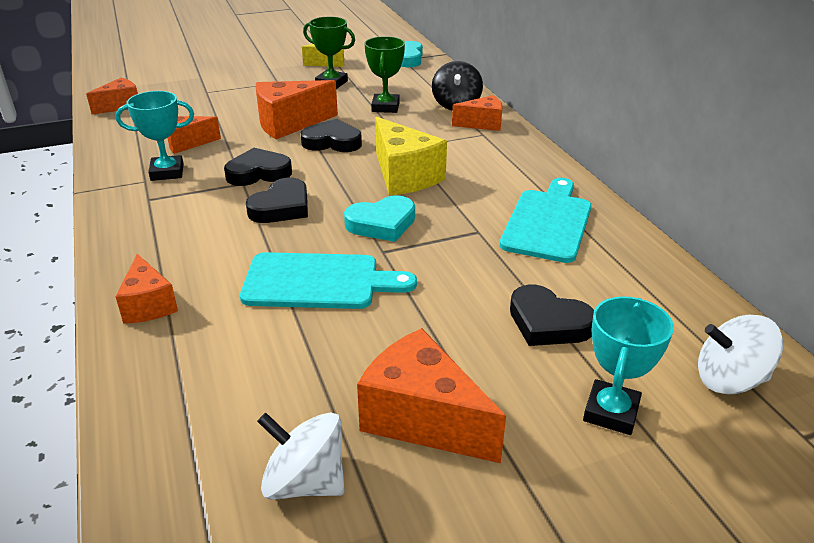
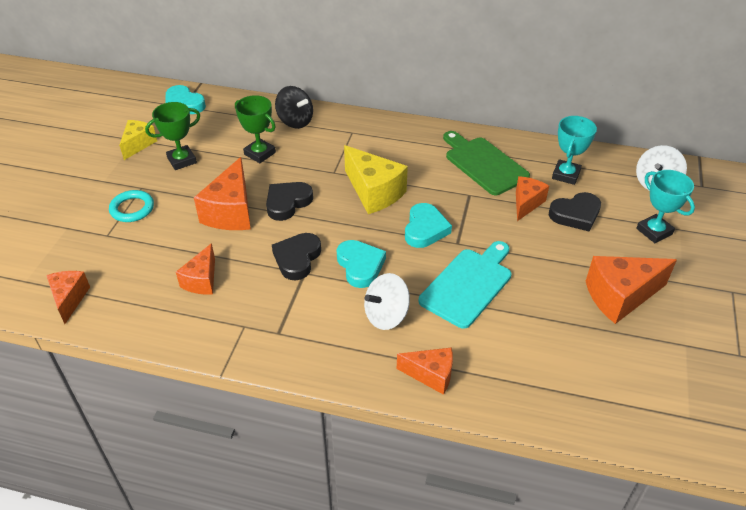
camera: 55 degrees left, 10 degrees up
turquoise trophy [116,91,194,181] -> turquoise trophy moved to [552,116,597,185]
black heart [246,178,308,223] -> turquoise heart [337,240,386,288]
white spinning top [257,412,345,500] -> white spinning top moved to [364,273,410,330]
yellow cheese [375,117,447,196] -> yellow cheese turned 45 degrees clockwise [344,145,408,214]
orange cheese [452,95,503,131] -> orange cheese moved to [516,176,549,221]
turquoise cutting board [500,178,591,263] -> green cutting board [443,131,530,195]
none -> turquoise ring [109,190,154,222]

